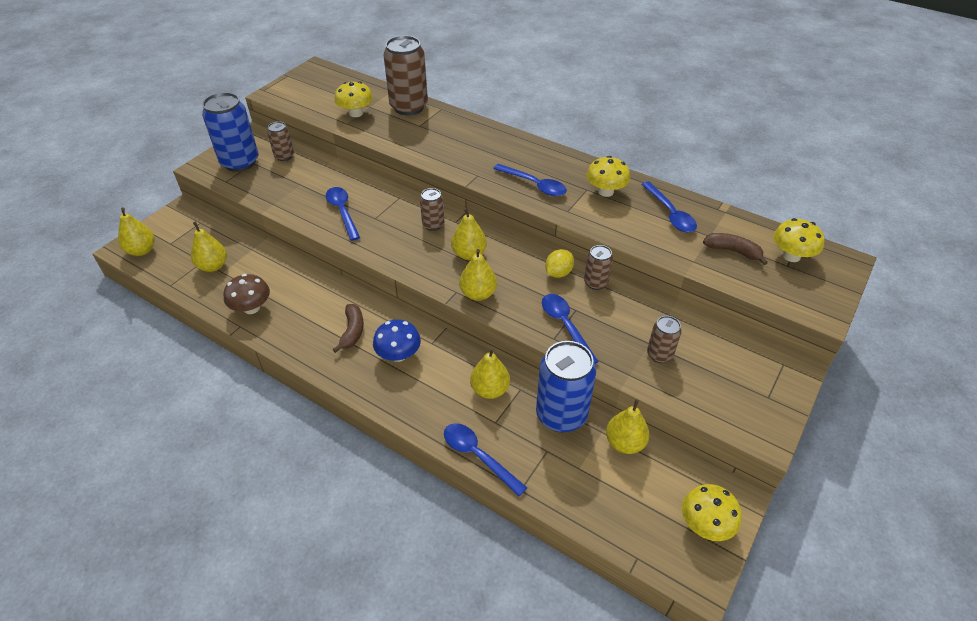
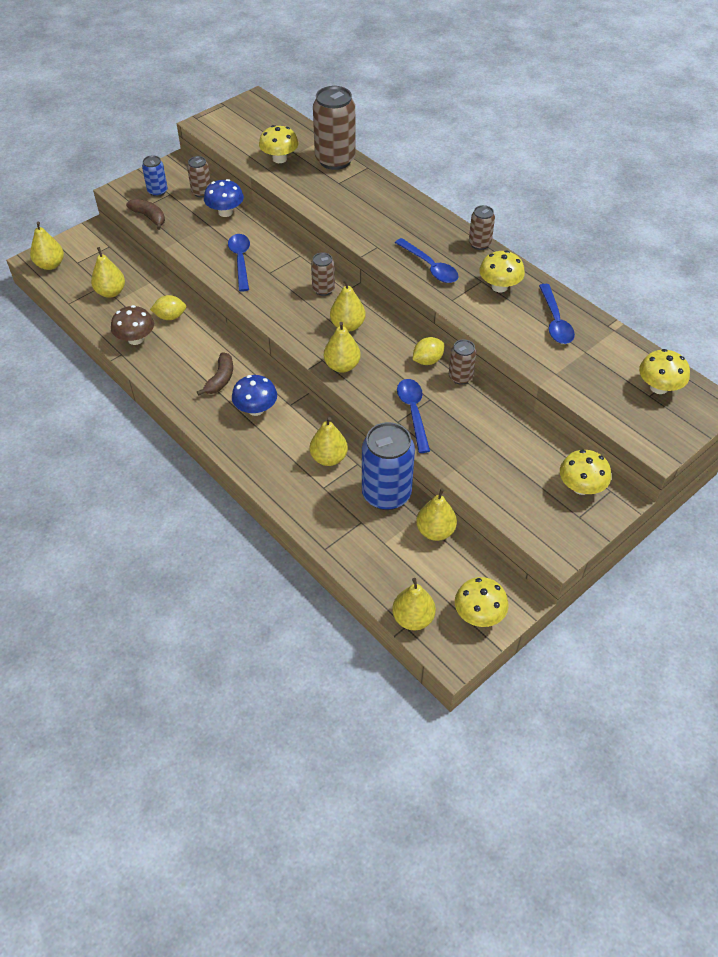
camera: 15 degrees right, 5 degrees up
blue can [202,92,258,172] -> blue can [142,155,168,197], size x0.52
blue spoon [444,423,527,496] -> none
brown can [647,316,682,363] -> brown can moved to [469,205,495,250]
brown banana [703,233,768,265] -> brown banana moved to [126,199,165,230]
none -> yellow lemon [150,295,186,320]
none -> blue mushroom [204,179,244,217]
none -> yellow pear [392,578,436,630]
none -> yellow mushroom [560,450,611,495]

